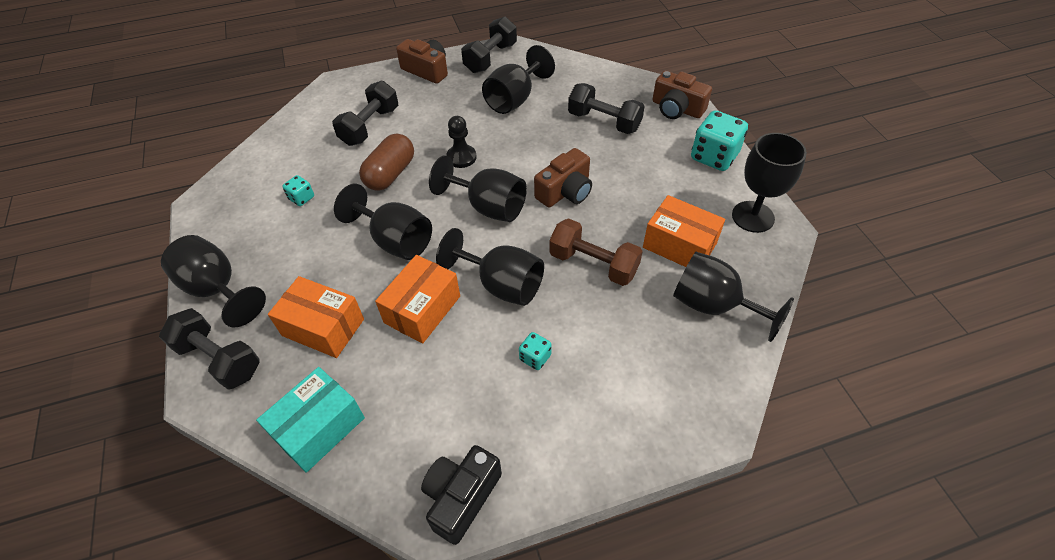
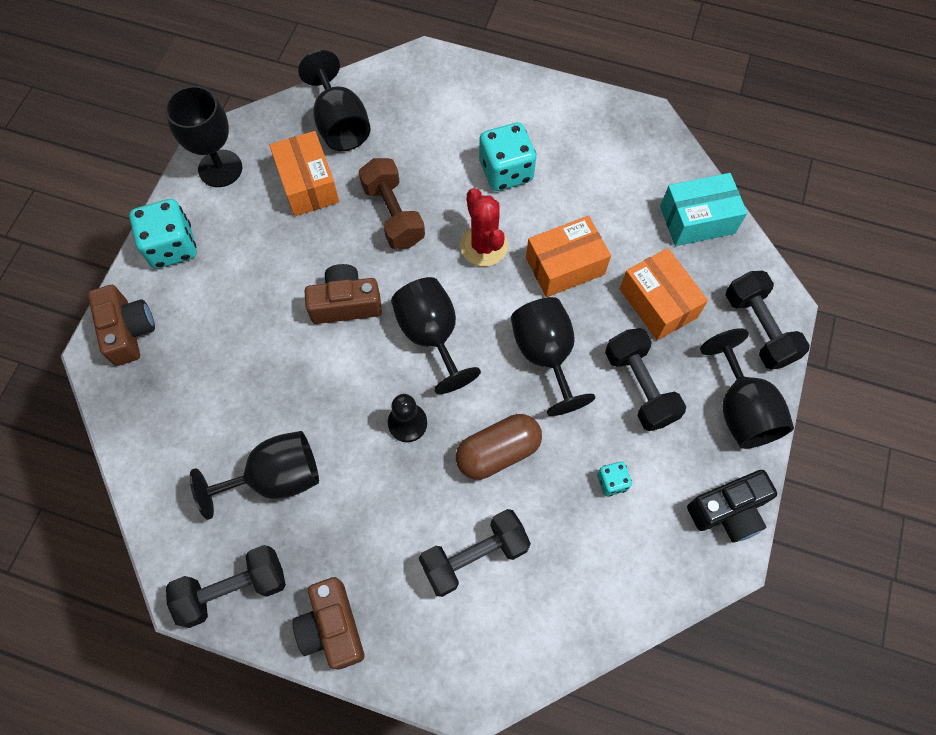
camera: 145 degrees left, 15 degrees up
black camera [421,445,502,545] -> black camera moved to [687,470,777,543]
black goblet [436,228,544,306] -> red cactus [460,188,508,266]
turquoise dice [519,332,552,370] -> turquoise dice [479,122,536,191], size x2.01
black dumbbell [568,83,645,134] -> black dumbbell moved to [605,328,686,431]

